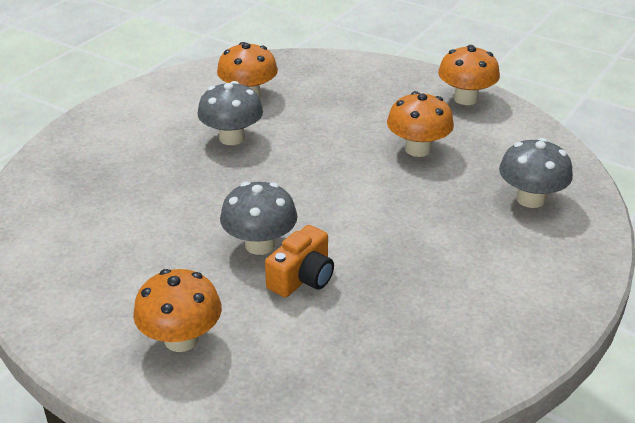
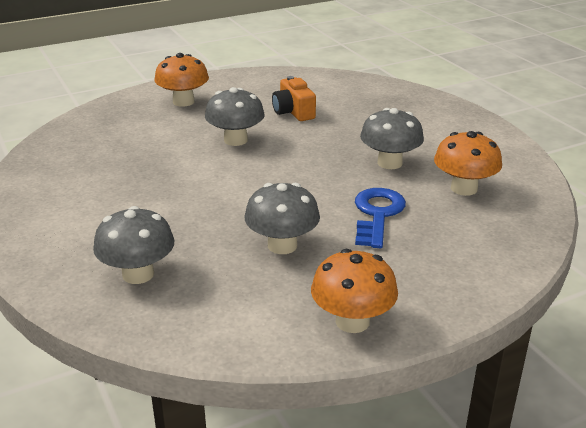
camera: 120 degrees right, 5 degrees down
orange camera [265,225,334,297] -> orange camera moved to [272,76,316,121]
orange mushroom [387,91,454,157] -> grey mushroom [245,183,320,254]
none -> blue key [355,188,406,248]

